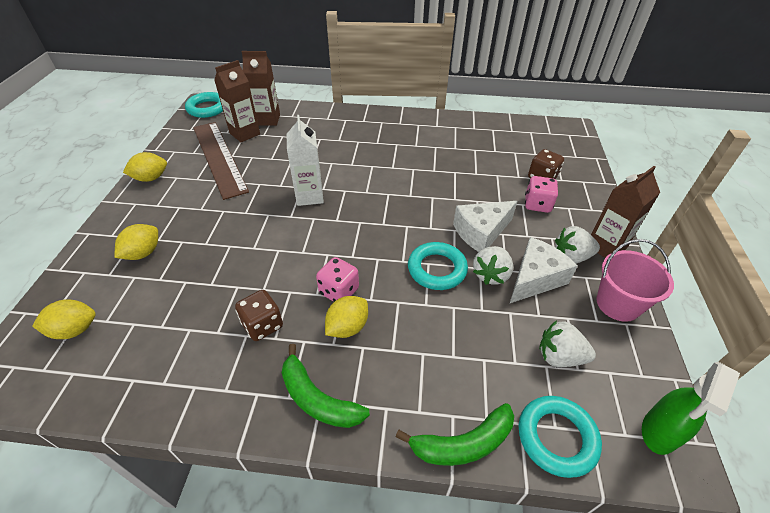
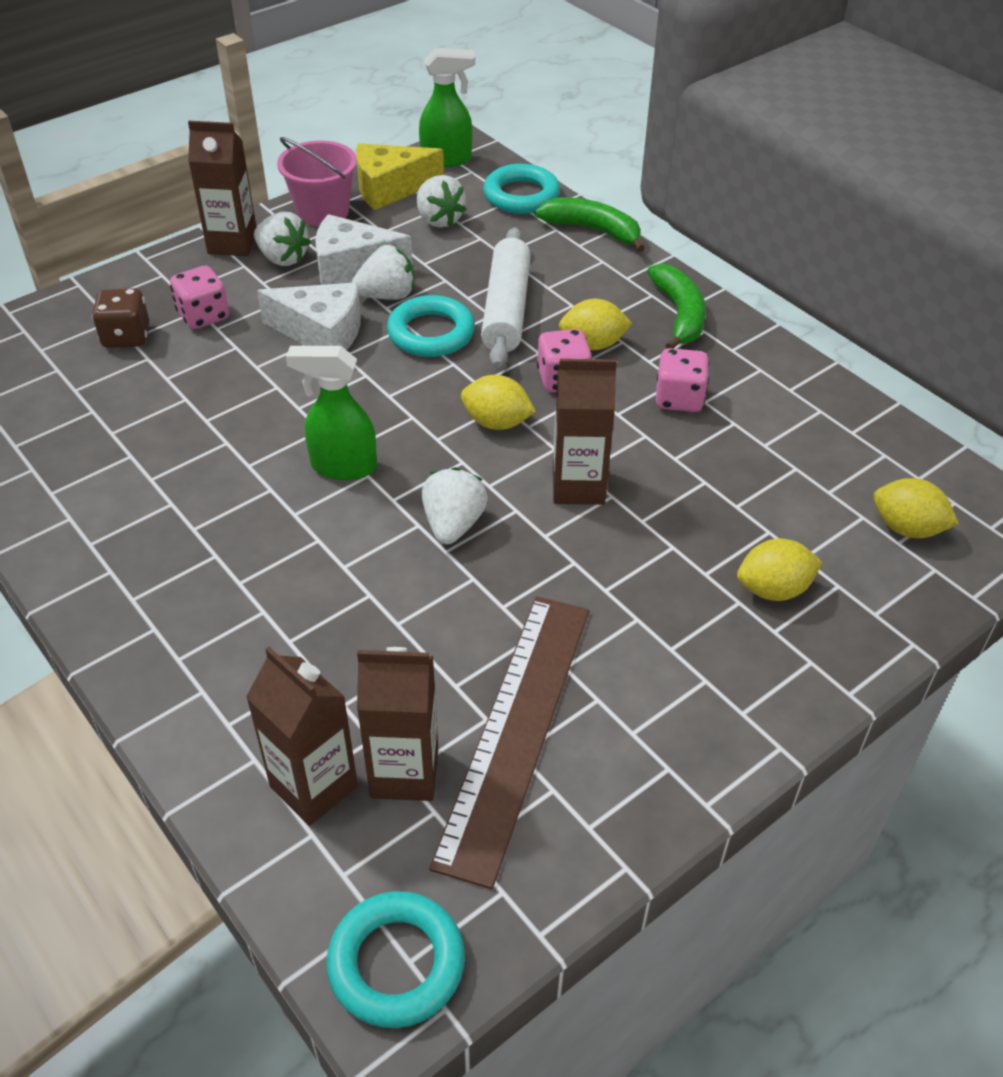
camera: 135 degrees left, 0 degrees up
yellow lemon [123,152,167,182] -> yellow lemon moved to [461,375,536,430]
brown dice [235,290,283,341] -> pink dice [656,348,709,412]
white carton [286,115,324,206] -> white strawberry [422,467,488,544]
none -> green spray bottle [286,346,377,480]
none -> yellow cheese [356,144,444,210]
none -> white rolling pin [481,227,531,368]
none -> brown carton [553,359,617,505]

